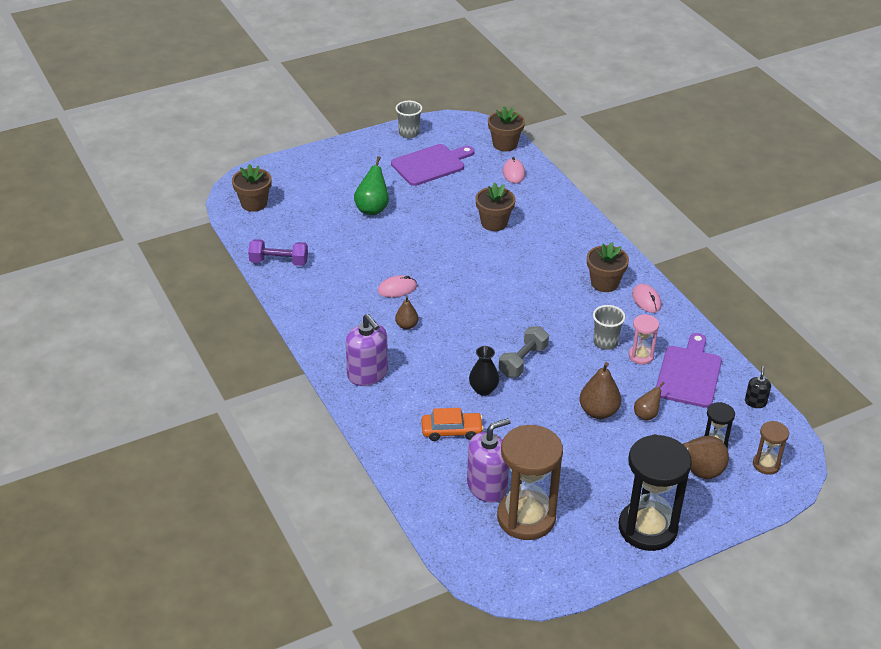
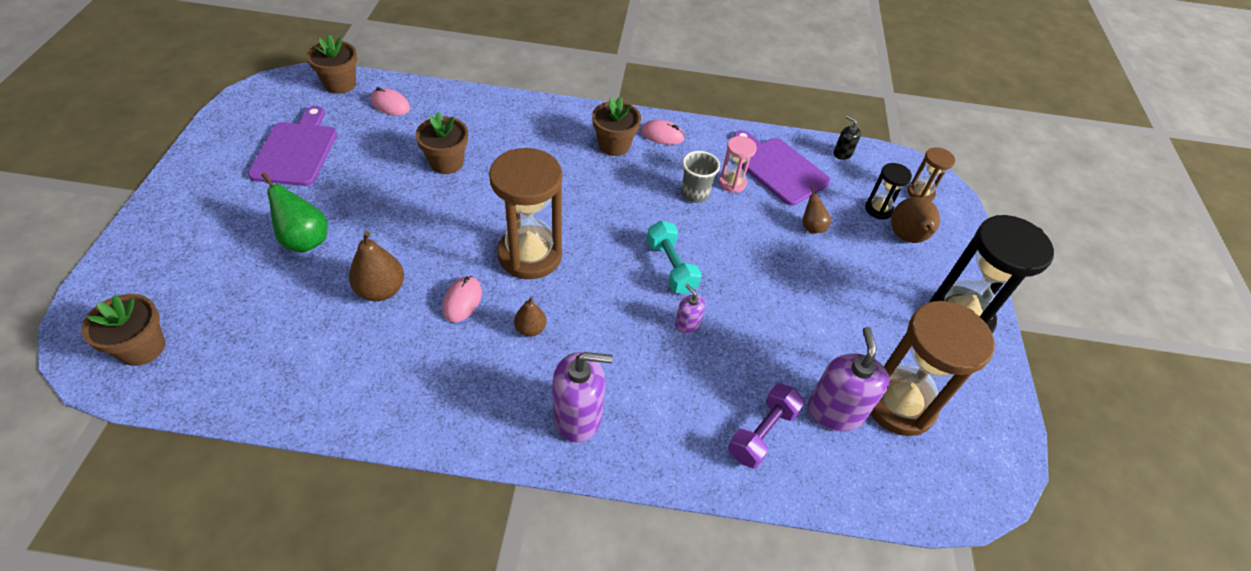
camera: 60 degrees left, 10 degrees up
purple dumbbell [248,239,308,266] -> purple dumbbell moved to [728,383,805,469]
grey cup [396,101,422,138] -> none
orange car [422,408,484,441] -> none
black vase [469,346,499,396] -> purple soap dispenser [675,284,705,333]
grey dumbbell [499,326,549,377] -> turquoise dumbbell [646,221,702,294]
brown pear [580,362,621,419] -> brown pear moved to [349,231,404,301]
none -> brown hourglass [489,148,562,279]

